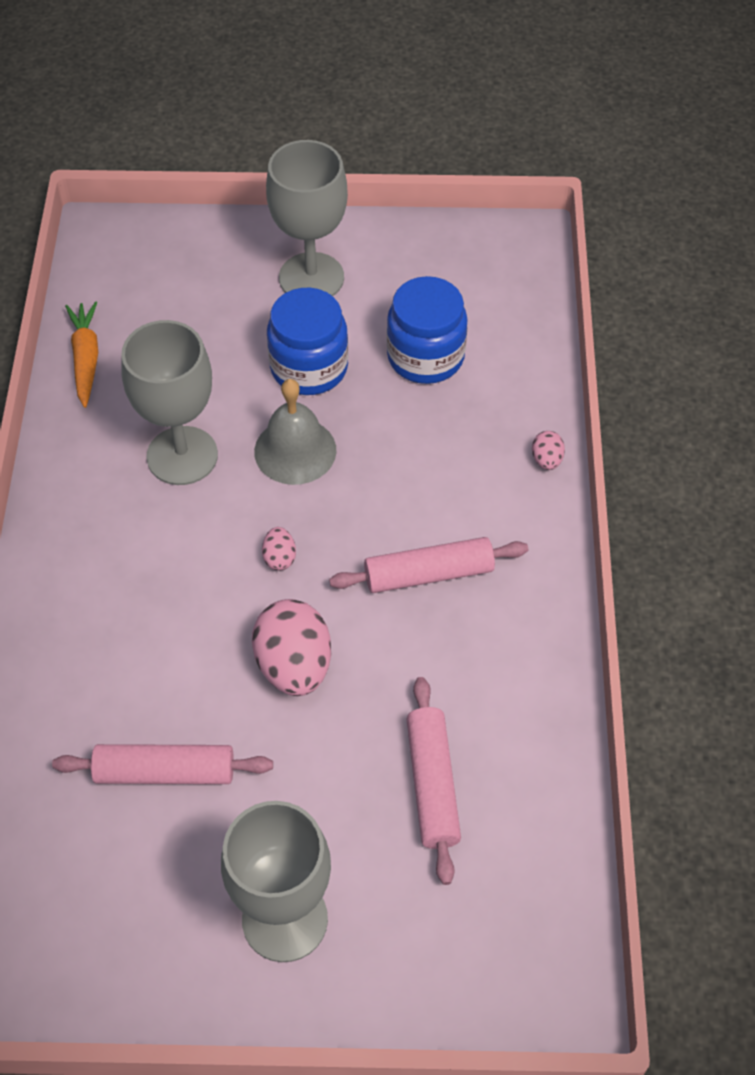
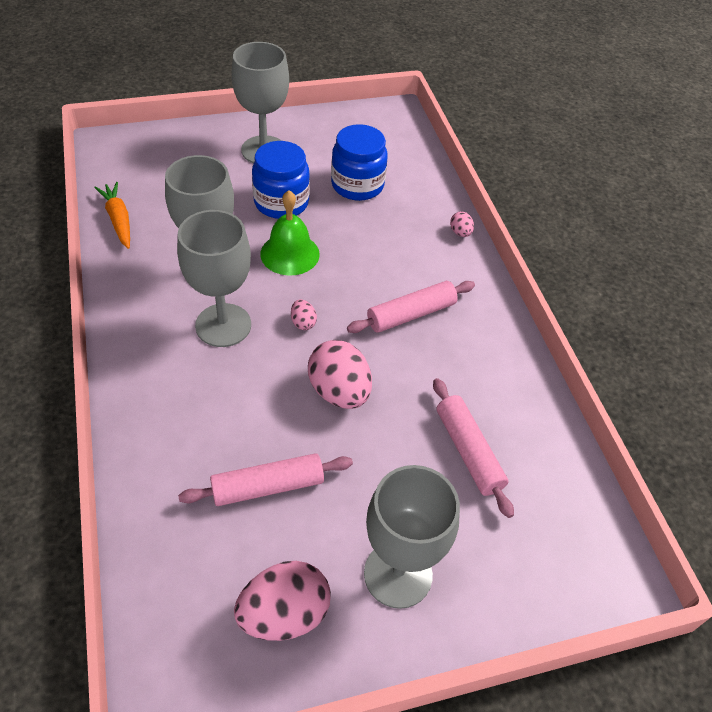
camera: 20 degrees left, 5 degrees down
grey bell [254,379,336,485] -> green bell [260,190,320,275]
none -> grey goblet [177,210,251,347]
none -> pink egg [234,561,331,641]

